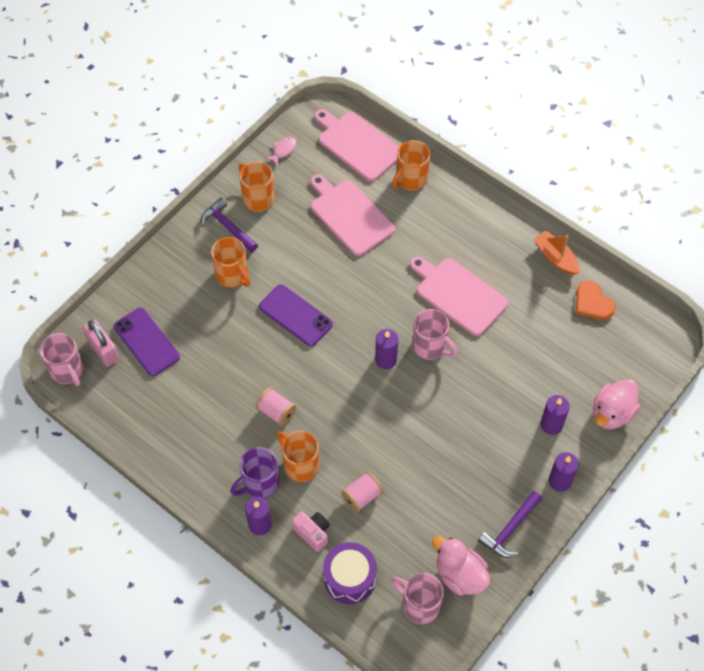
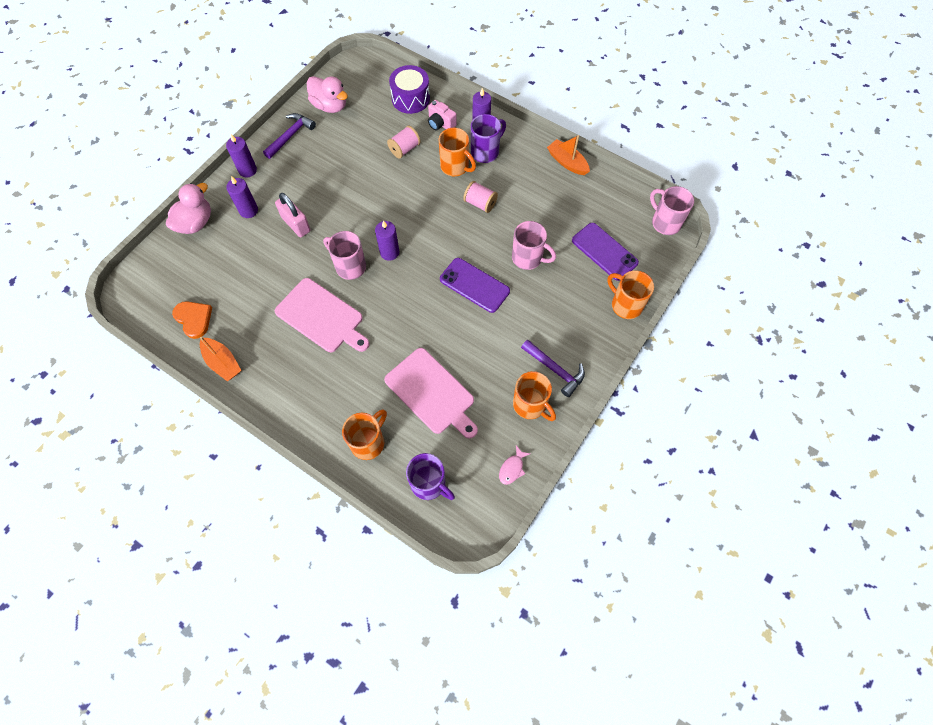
camera: 175 degrees right, 5 degrees up
pink padlock [83,320,119,367] -> pink padlock moved to [275,193,311,237]
orange mug [211,237,251,288] -> orange mug moved to [607,270,654,319]
pink cutting board [314,109,399,181] -> purple mug [406,453,455,500]
pink mug [391,573,444,624] -> pink mug moved to [512,221,556,270]
none -> orange boat [547,135,590,175]

